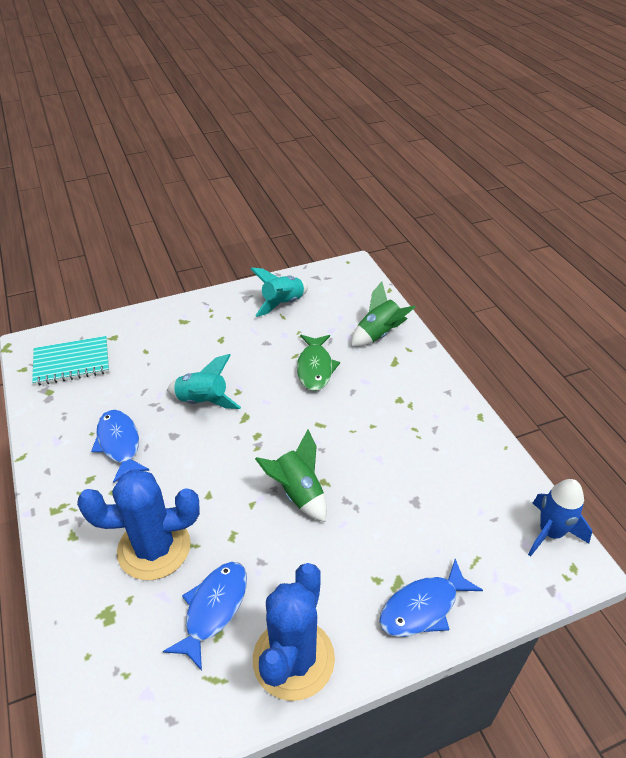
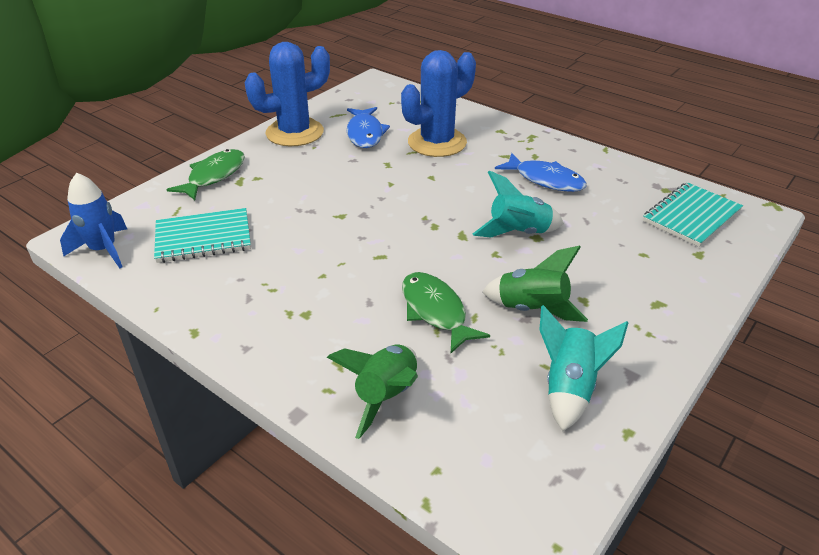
camera: 150 degrees right, 5 degrees down
blue cactus [253,563,335,701] -> blue cactus turned 75 degrees clockwise [245,42,330,146]
green rocket [255,429,327,522] -> green rocket moved to [482,245,588,322]
blue fish [379,559,483,637] -> green fish [166,149,245,200]
none -> turquoise notebook [154,208,251,263]

